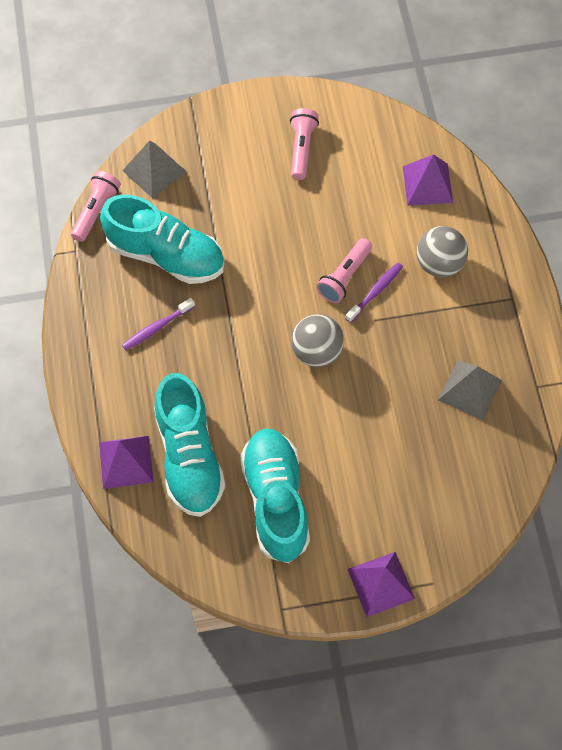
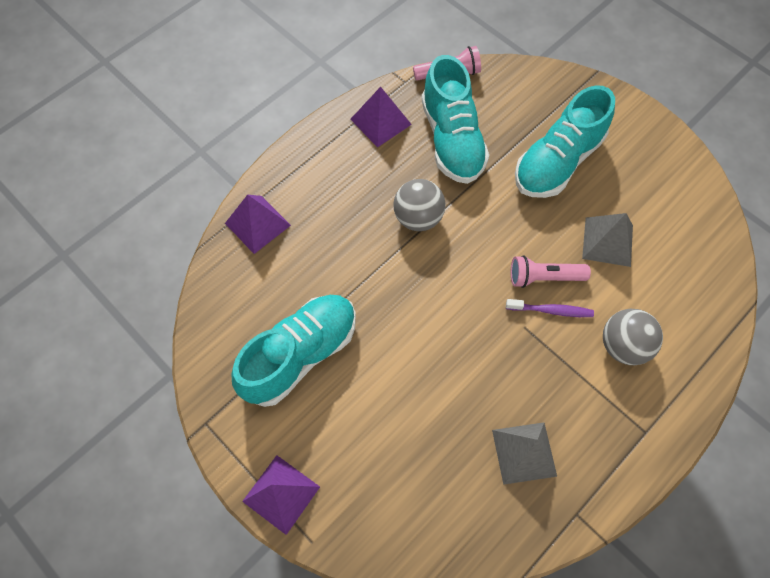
camera: 55 degrees right, 0 degrees up
grey pyramid [122,140,186,199] -> grey pyramid moved to [582,213,633,267]
purple toothbrush [122,298,195,350] -> none
turquoise shoe [154,373,225,517] -> turquoise shoe moved to [515,85,615,198]
pink flashlight [290,108,319,180] -> none
grey ball [291,314,344,367] -> grey ball moved to [393,179,446,231]
purple pyramid [403,154,453,206] -> purple pyramid moved to [350,87,412,147]

